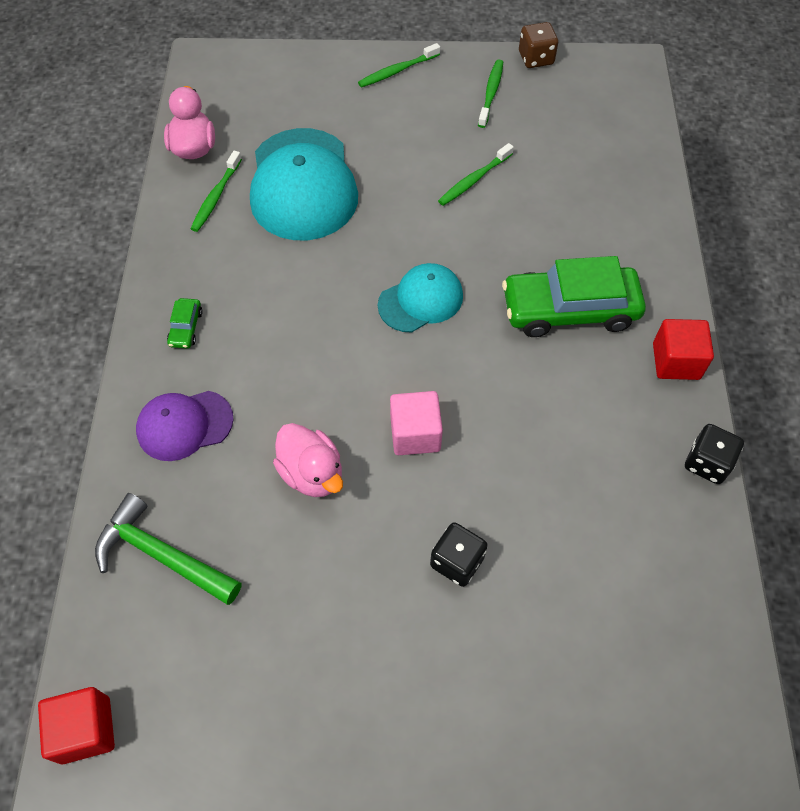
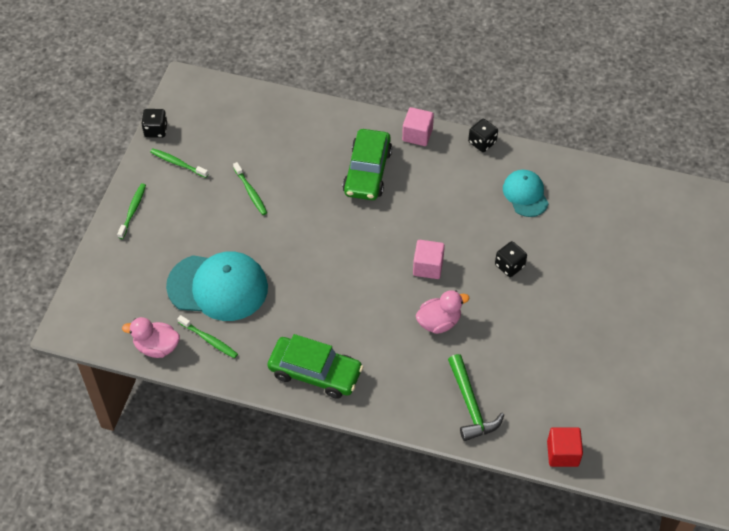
camera: 75 degrees left, 5 degrees down
green hammer [95,493,241,605] -> green hammer turned 60 degrees counterclockwise [448,354,504,441]
purple cap [136,391,234,461] -> none
green car [167,298,203,349] -> green car [268,334,363,399], size x2.42
green toothbrush [358,43,440,88] -> green toothbrush turned 150 degrees counterclockwise [117,183,146,239]
turquoise cap [378,263,463,332] -> turquoise cap moved to [503,170,549,217]
brown dice [519,22,558,68] -> black dice [141,109,167,138]
red cube [653,319,714,380] -> pink cube [402,107,434,146]

